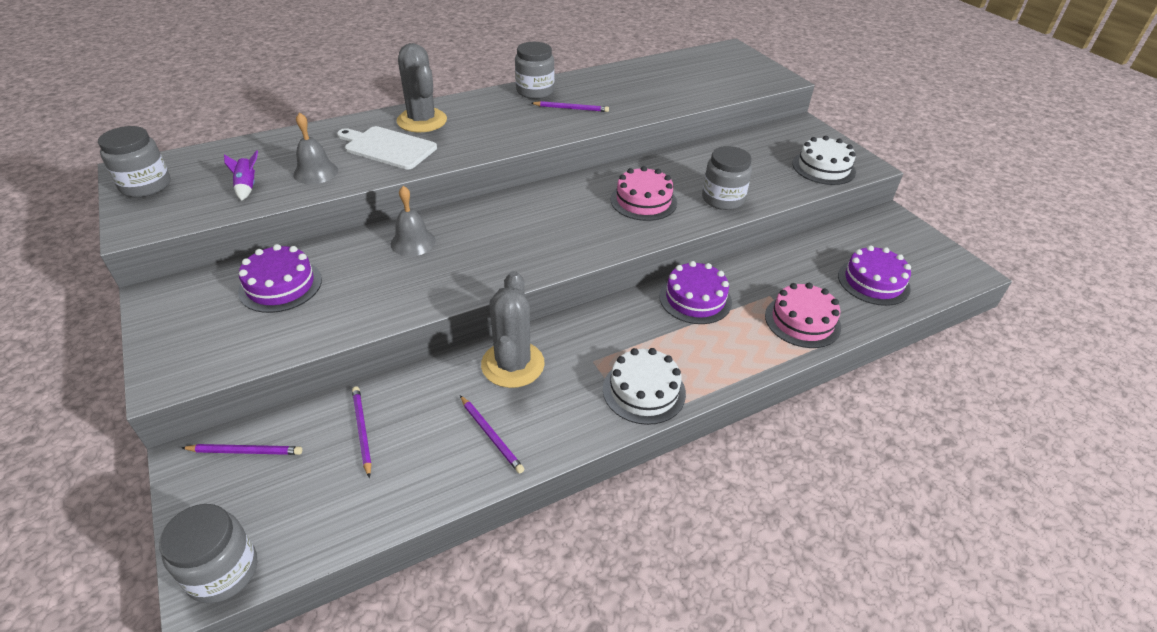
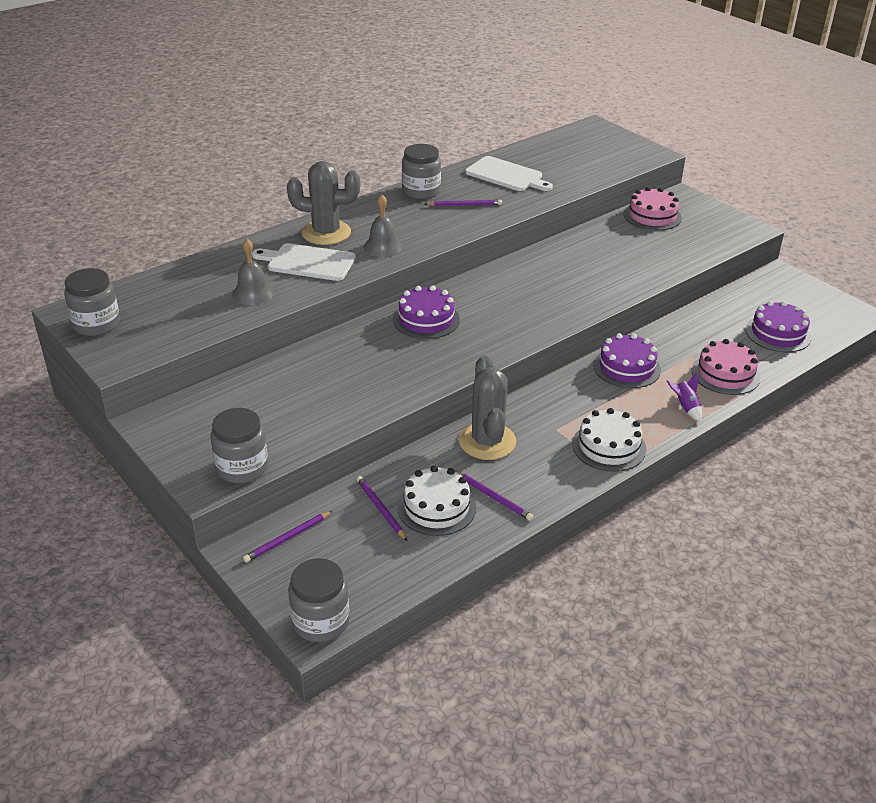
camera: 10 degrees left, 5 degrees down
purple pencil [182,444,302,455] -> purple pencil turned 150 degrees clockwise [243,511,333,562]
purple rocket [224,150,258,201] -> purple rocket moved to [667,372,702,422]
purple cake [238,244,322,313] -> purple cake moved to [393,285,460,339]
grey bell [391,186,436,256] -> grey bell moved to [364,194,403,257]
grey cactus [397,43,447,132] -> grey cactus turned 45 degrees counterclockwise [287,161,360,245]
pink cake [610,166,677,221] -> pink cake moved to [624,187,682,231]
grey jar [702,146,752,210] -> grey jar moved to [211,408,268,483]
white cake [792,136,856,185] -> white cake moved to [397,466,476,536]
none -> white cutting board [465,156,553,191]

